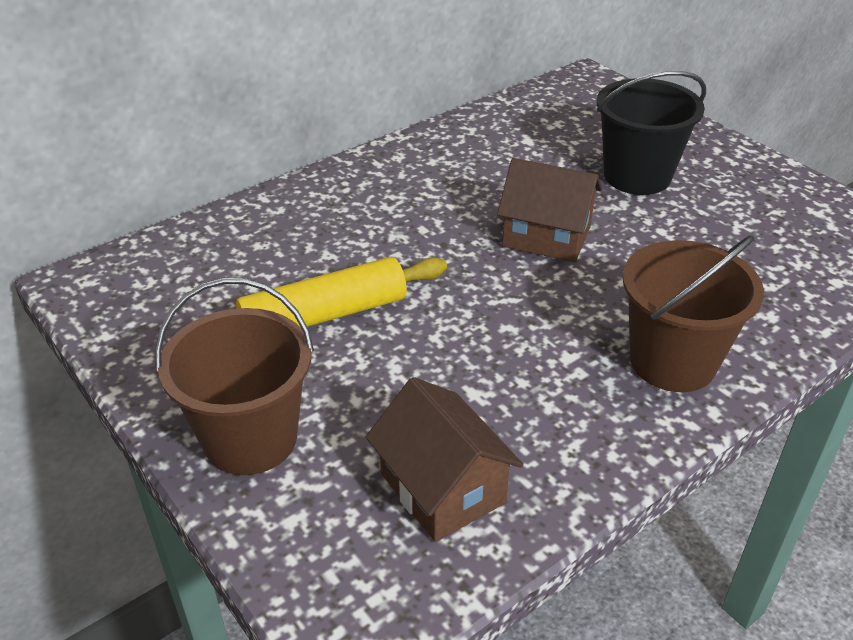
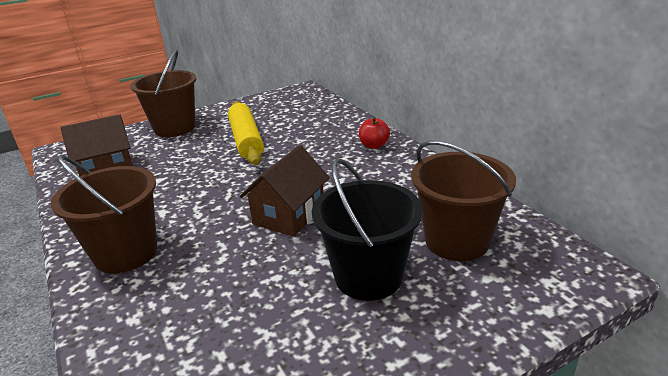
camera: 100 degrees right, 10 degrees down
none -> red apple [359,117,390,149]
none -> brown bucket [411,141,516,261]

